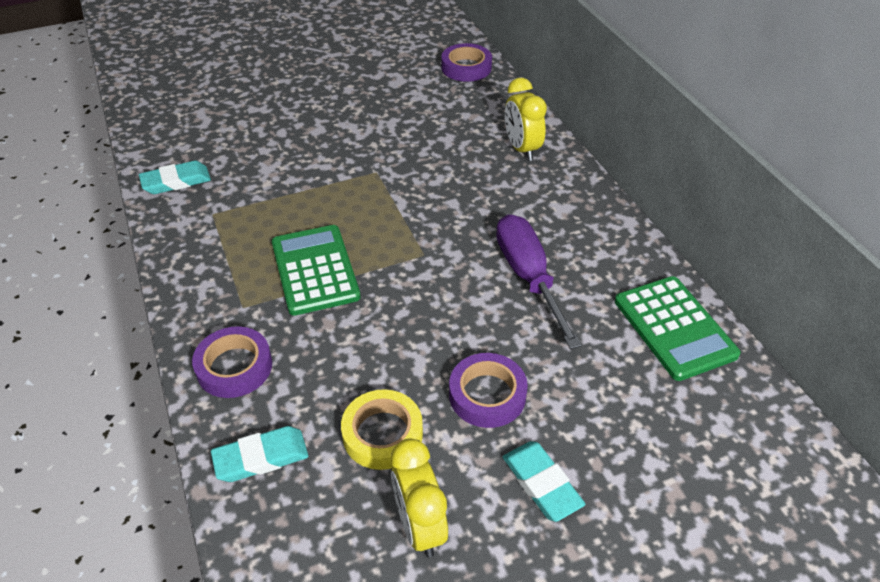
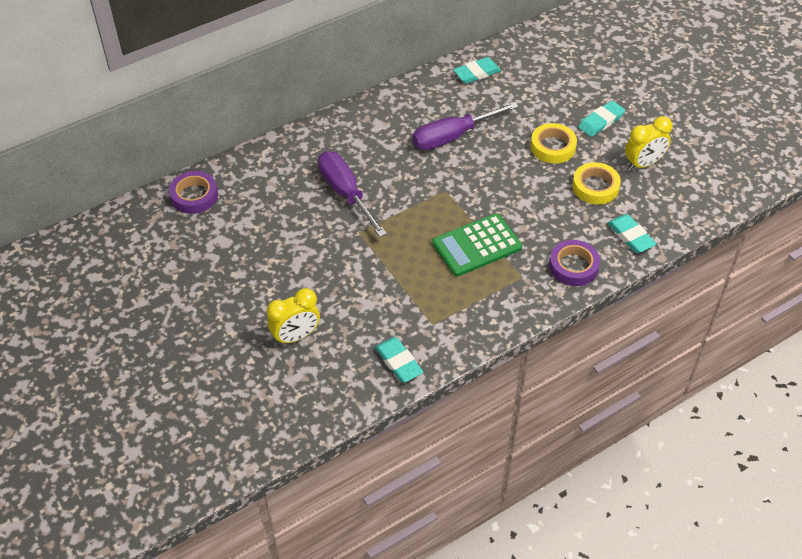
camera: 100 degrees left, 5 degrees up
purple tape [449,353,528,428] -> yellow tape [531,123,577,163]
yellow clock [505,78,547,161] -> yellow clock moved to [267,288,320,345]
green calculator [615,276,741,381] -> turquoise eraser [453,57,501,84]
none -> purple screwdriver [318,151,387,237]

